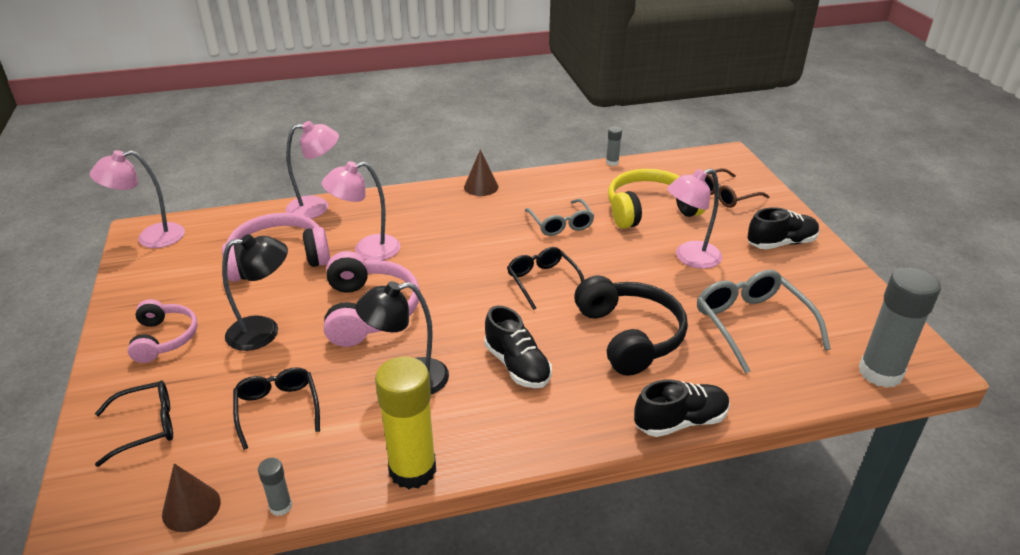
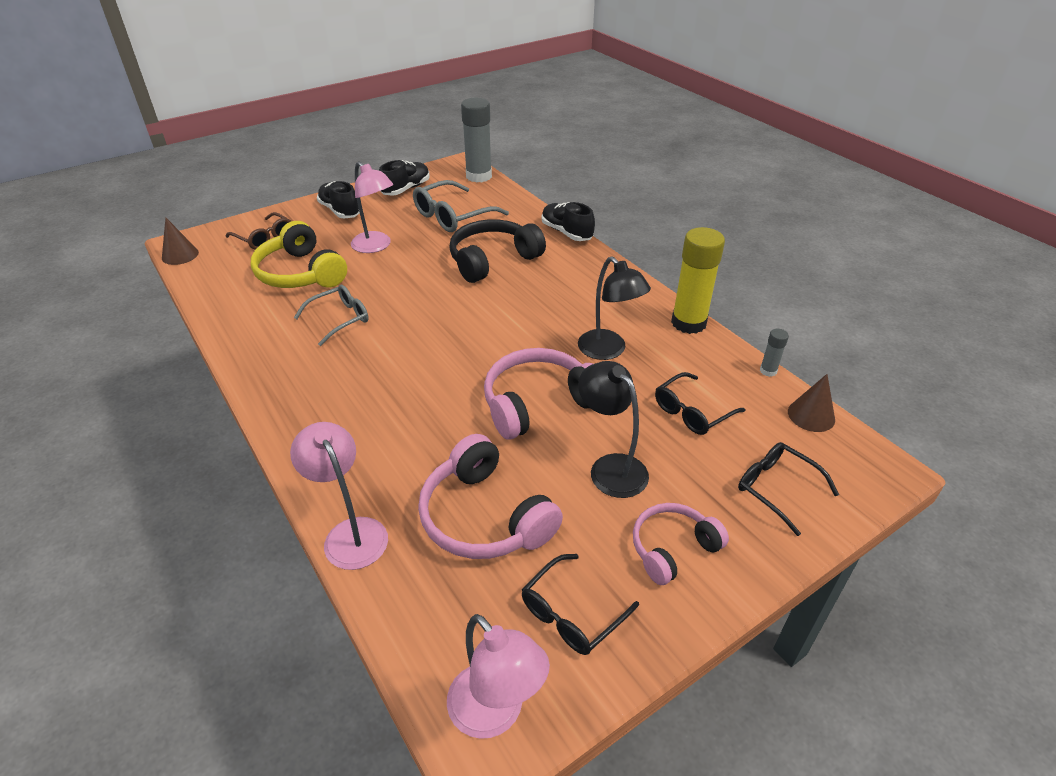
camera: 110 degrees left, 5 degrees up
pink lamp [322,161,401,260] -> none
brown cone [464,149,499,196] -> brown cone moved to [162,218,199,265]
black shoe [484,306,552,388] -> black shoe moved to [379,160,430,196]
black glasses [507,247,584,310] -> black glasses moved to [522,554,639,655]
grey glue stick [606,127,622,166] -> none

